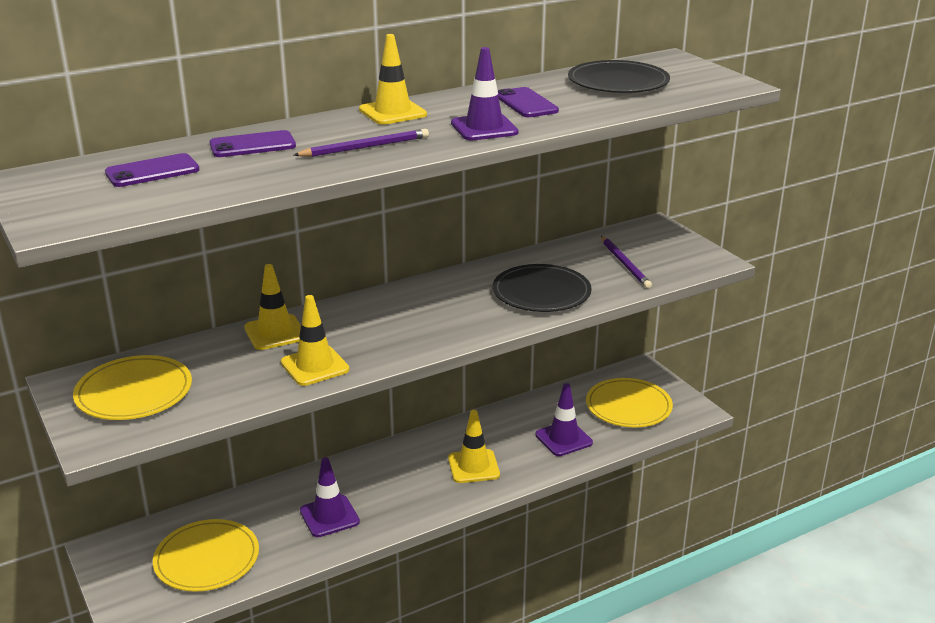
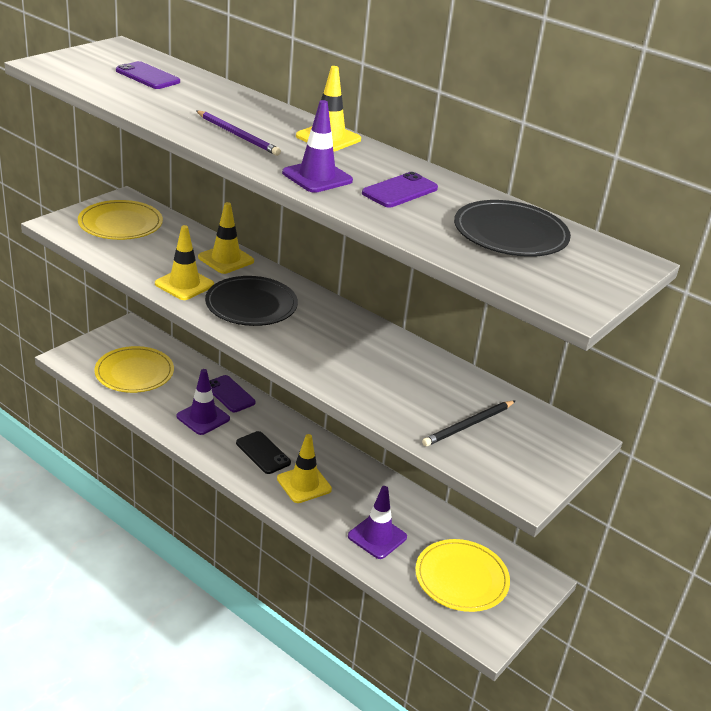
camera: 65 degrees right, 5 degrees up
purple phone [209,130,296,157] -> purple phone moved to [209,375,256,412]
black plate [493,264,592,312] -> black plate moved to [205,276,298,326]
purple pencil [601,236,652,288] -> black pencil [422,401,515,446]
none -> black phone [236,431,291,474]

